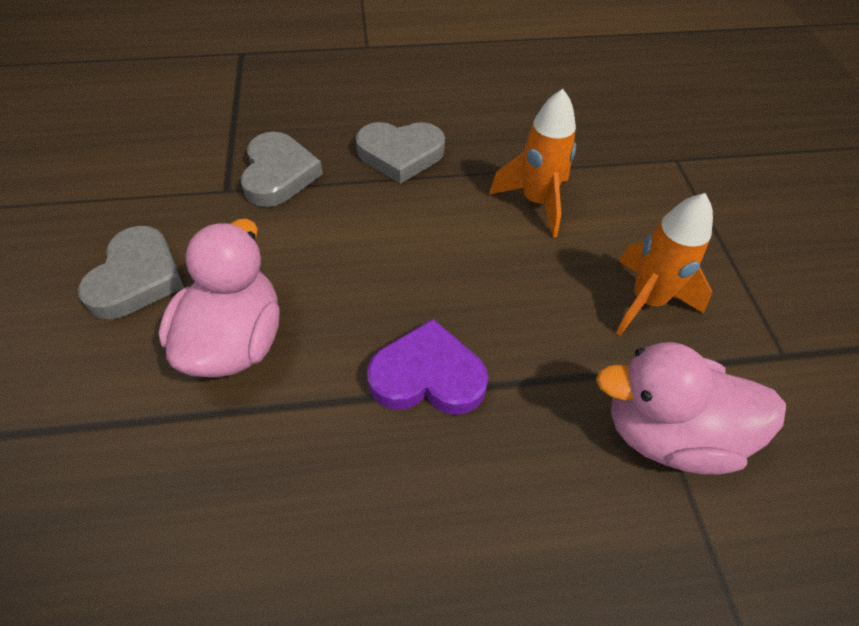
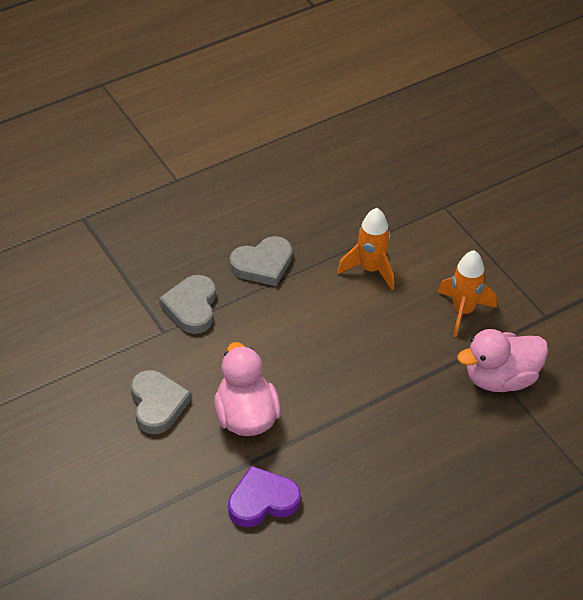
camera: 25 degrees left, 5 degrees down
grey heart [241,131,323,207] -> grey heart turned 150 degrees counterclockwise [159,275,216,334]
purple heart [367,319,488,415] -> purple heart moved to [228,466,301,527]

